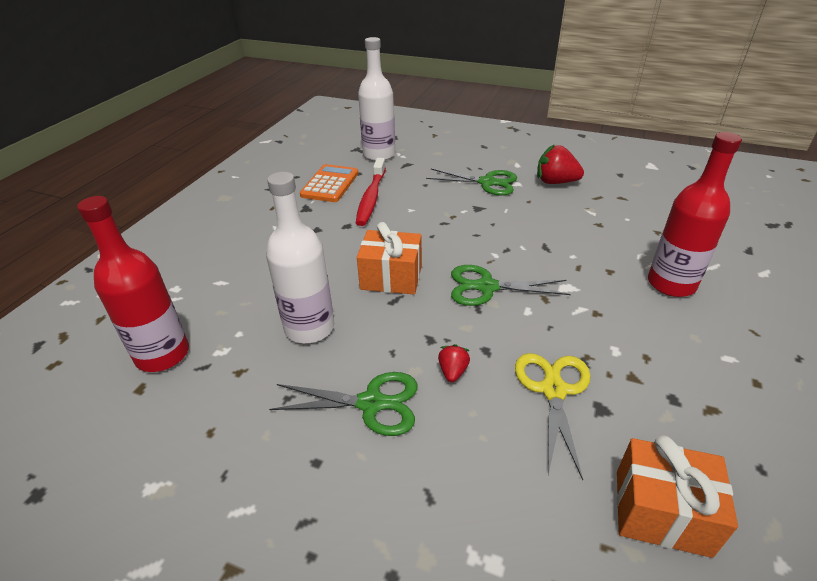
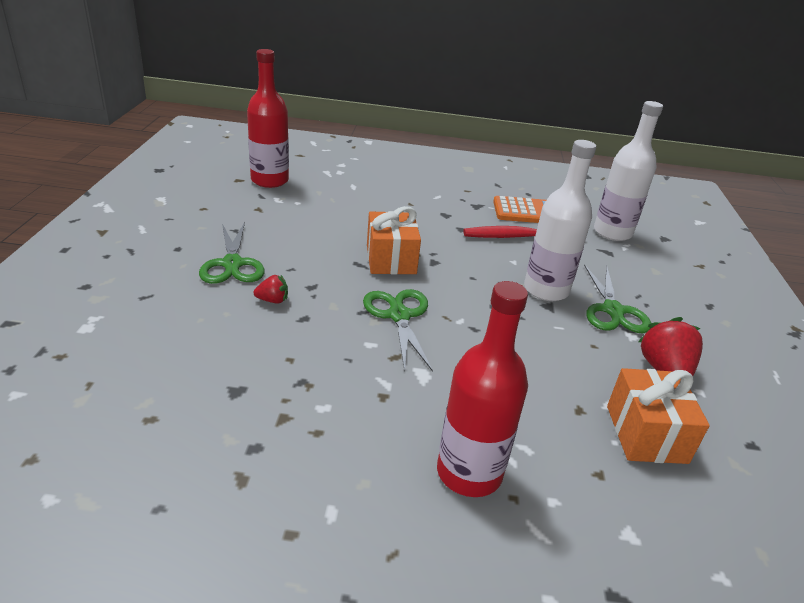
camera: 70 degrees right, 5 degrees down
white bottle [266,172,334,343] -> white bottle moved to [524,140,596,301]
yellow scissors [515,353,591,480] -> none
orange gift [617,435,738,558] -> orange gift moved to [607,368,710,464]

